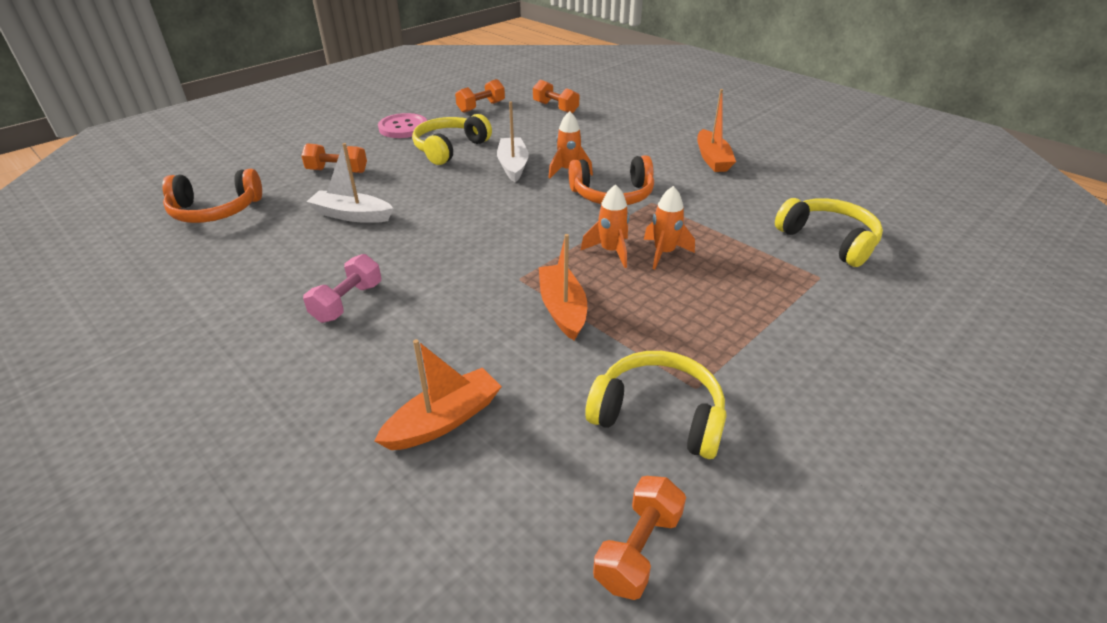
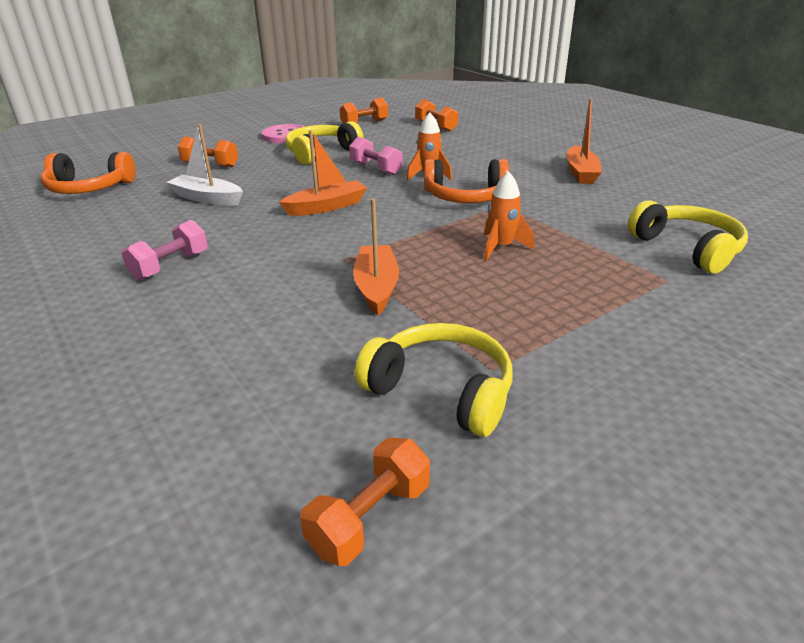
camera: 10 degrees right, 5 degrees down
orange boat [374,339,502,450] -> orange boat moved to [279,130,367,216]
white boat [497,101,529,182] -> pink dumbbell [349,137,403,175]
orange rocket [580,184,629,268] -> none

